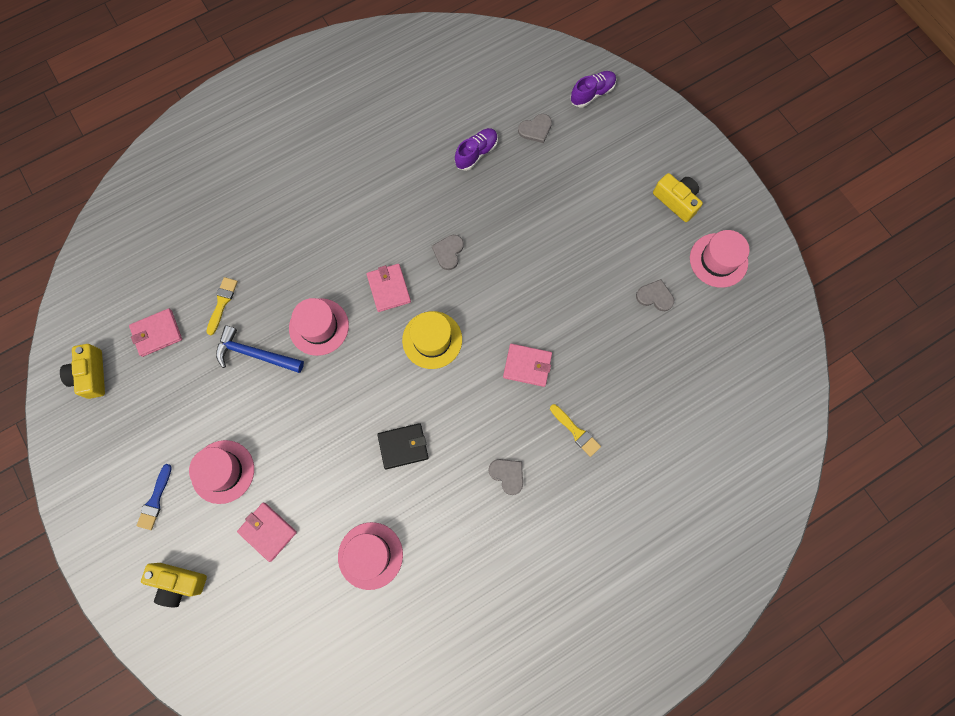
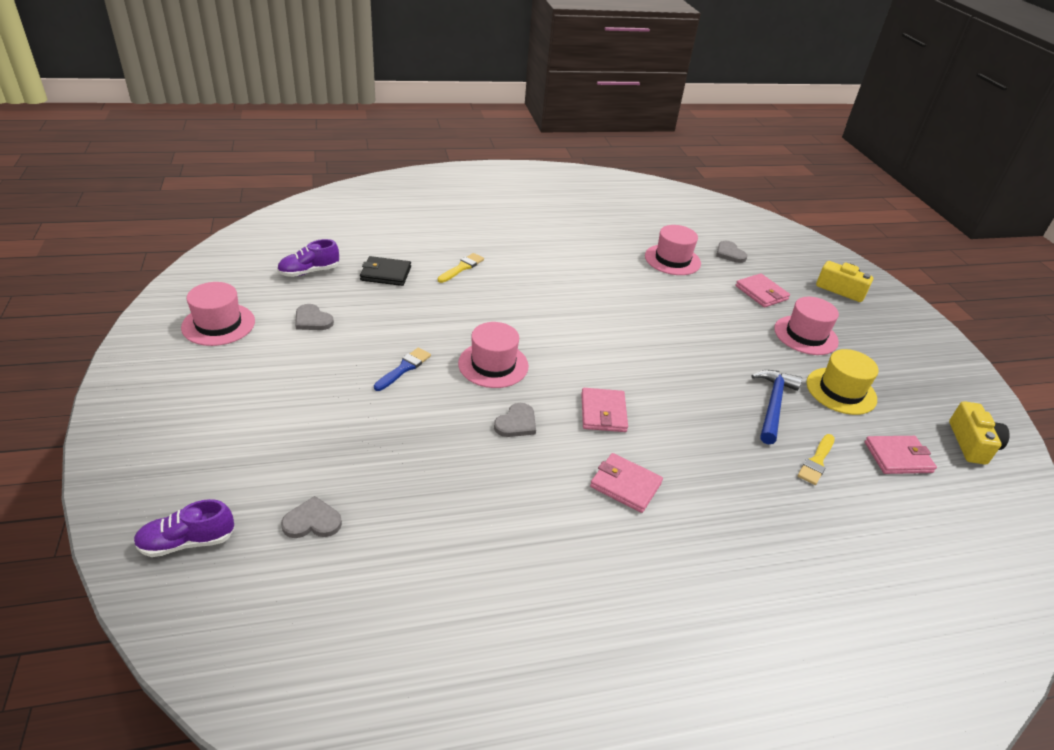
camera: 165 degrees left, 35 degrees down
blue brush [137,464,172,530] -> blue brush moved to [374,348,431,391]
blue hammer [216,325,304,373] -> blue hammer turned 105 degrees counterclockwise [751,370,802,444]
pink hat [289,298,349,356] -> pink hat moved to [458,322,529,388]
black wallet [377,423,429,469] -> black wallet moved to [360,256,411,286]
yellow hat [402,311,462,369] -> yellow hat moved to [807,349,879,415]
purple shoe [455,128,498,171] -> purple shoe moved to [277,239,339,277]
grey heart [488,459,523,495] -> grey heart moved to [716,241,747,263]
pink wallet [503,344,552,387] -> pink wallet moved to [590,453,663,513]
yellow brush [550,404,601,457] -> yellow brush turned 60 degrees clockwise [438,253,484,283]
yellow camera [653,173,703,222] -> none

